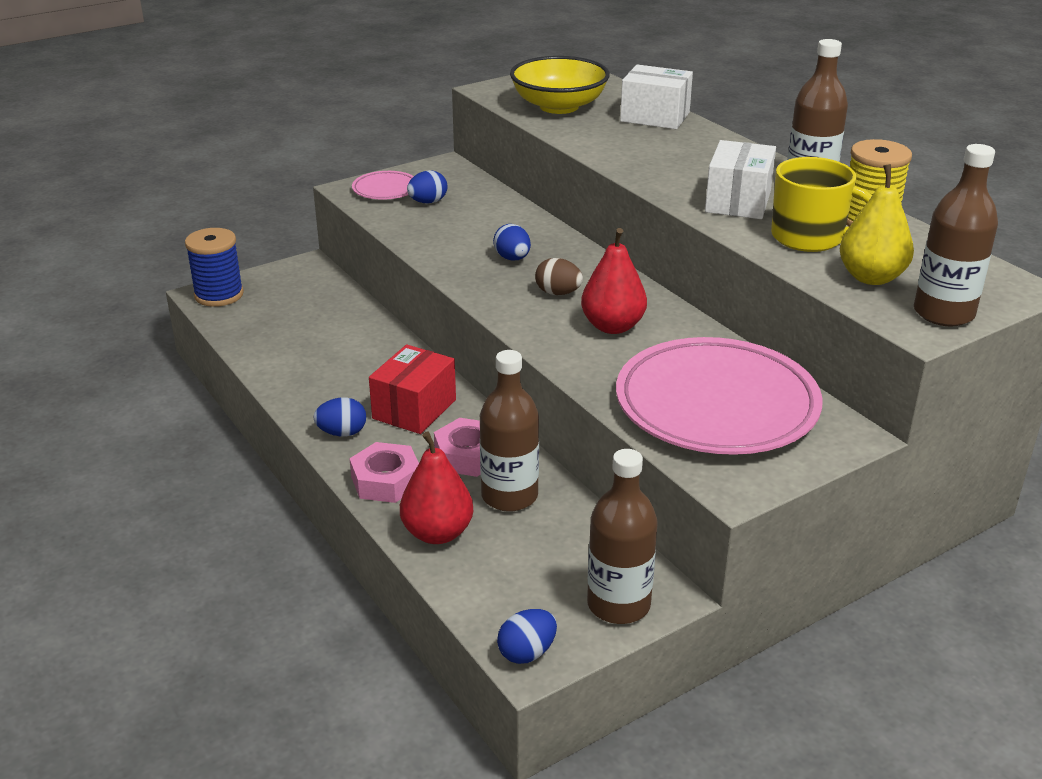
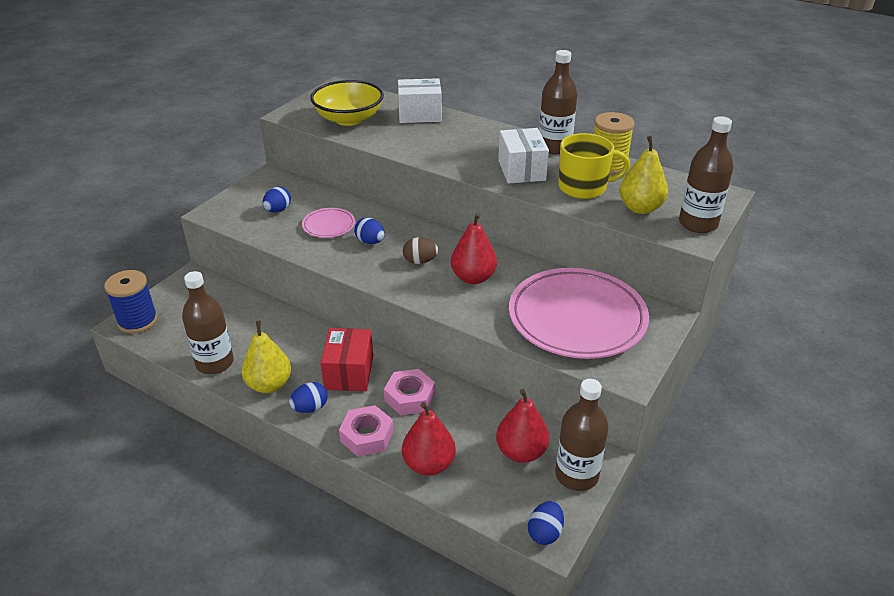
camera: 25 degrees left, 5 degrees up
pink plate [352,171,414,200] -> pink plate moved to [302,208,355,238]
brown bottle [480,350,539,512] -> brown bottle moved to [182,271,234,374]
none -> yellow pear [242,321,291,393]
none -> red pear [496,389,549,463]

